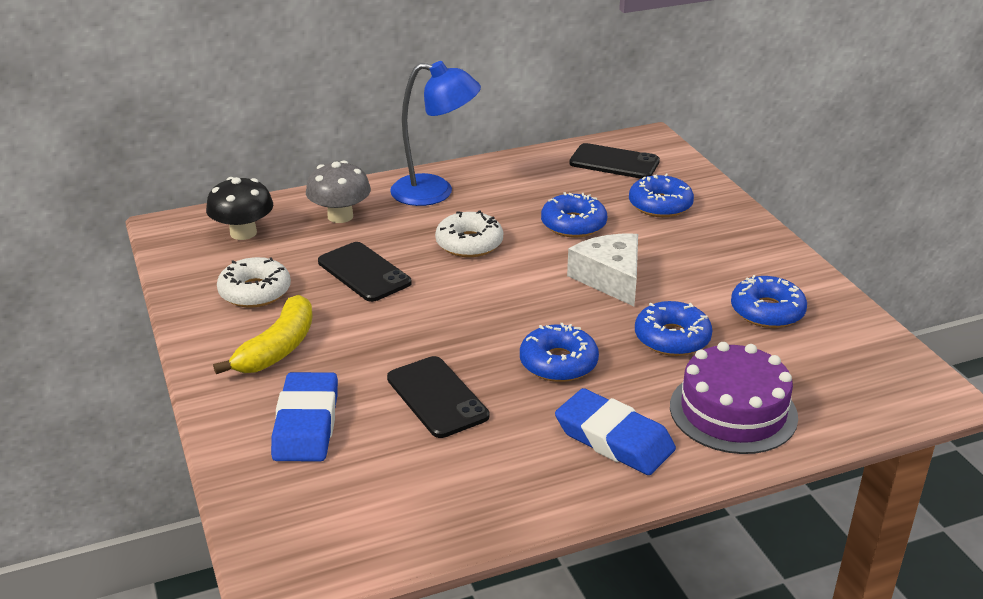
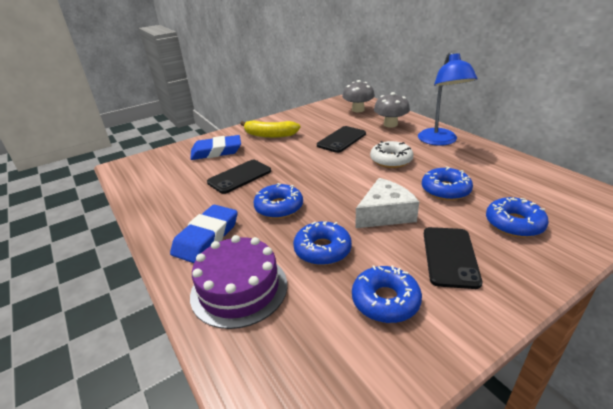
camera: 80 degrees right, 0 degrees up
black mushroom [206,177,273,240] -> grey mushroom [342,80,375,112]
white donut [217,257,291,308] -> none
black phone [569,143,660,179] -> black phone moved to [424,227,482,289]

